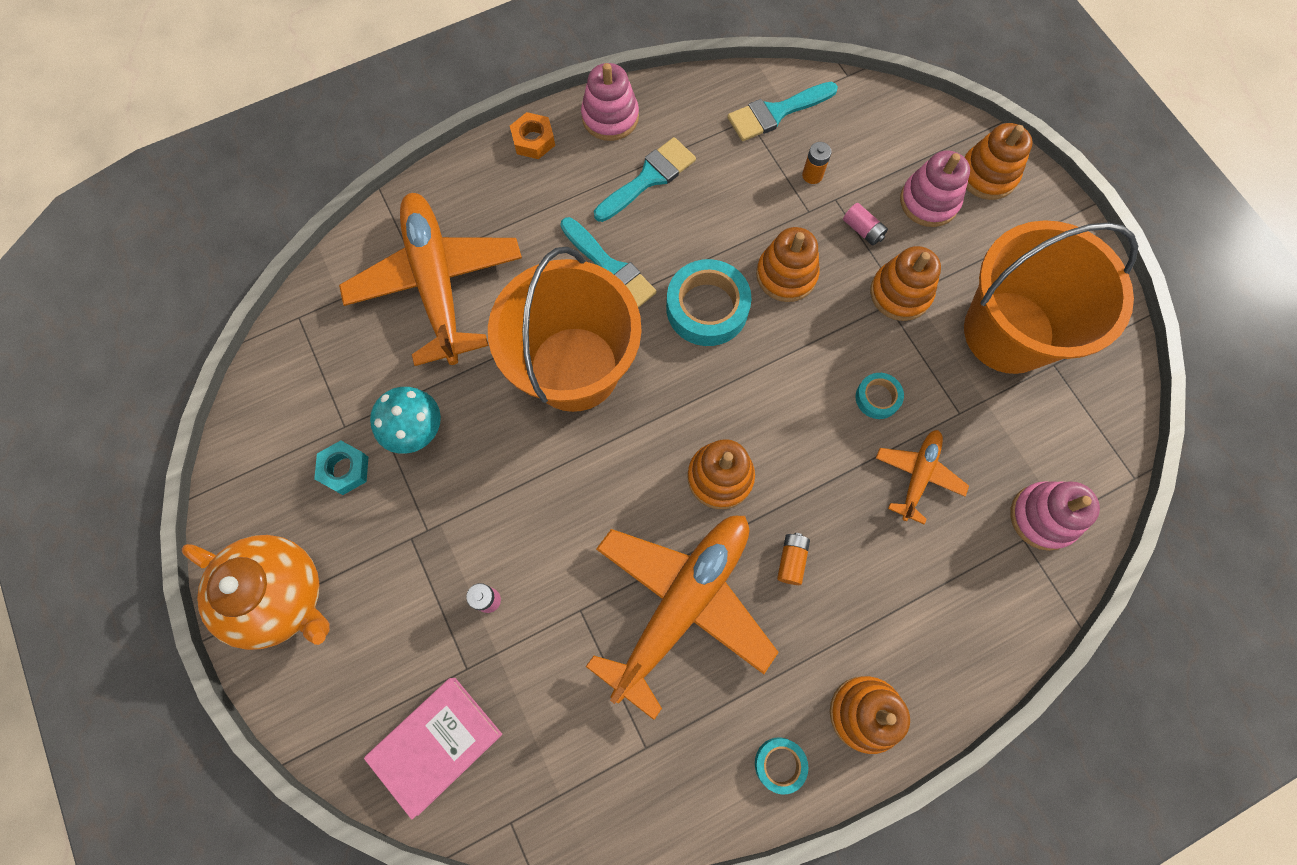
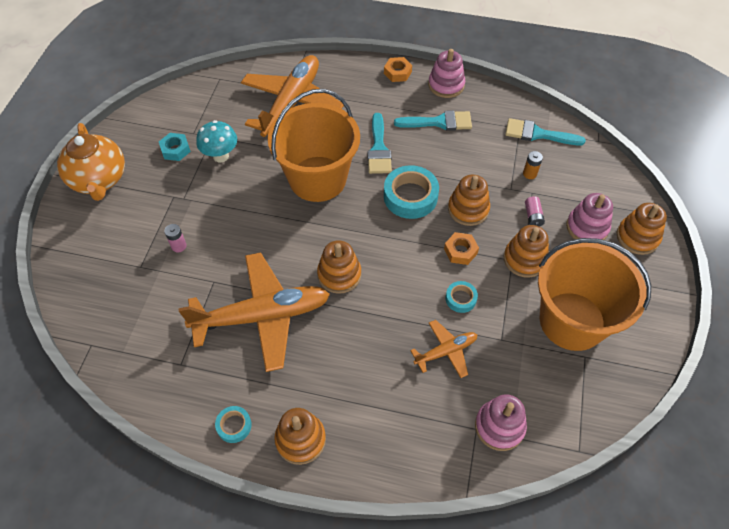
camera: 40 degrees right, 15 degrees down
pink book [364,678,502,820] -> none
orange battery [777,533,810,585] -> none
none -> orange nut [444,232,479,265]

